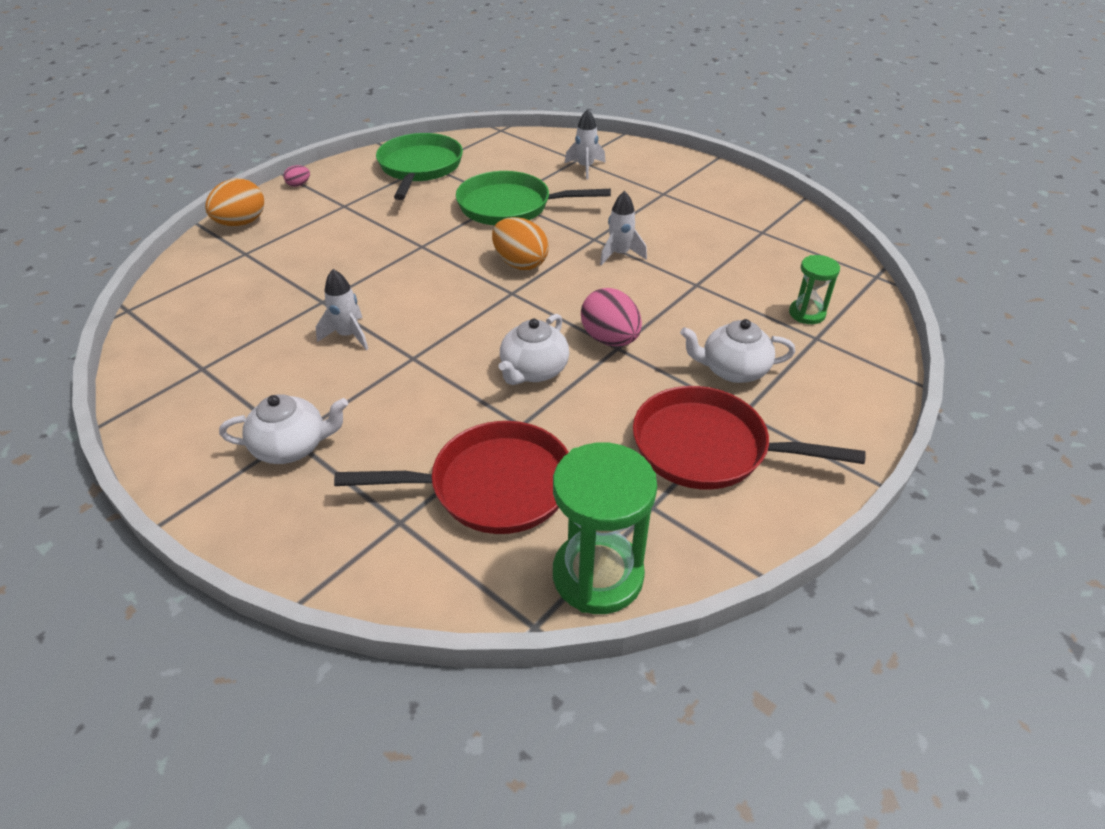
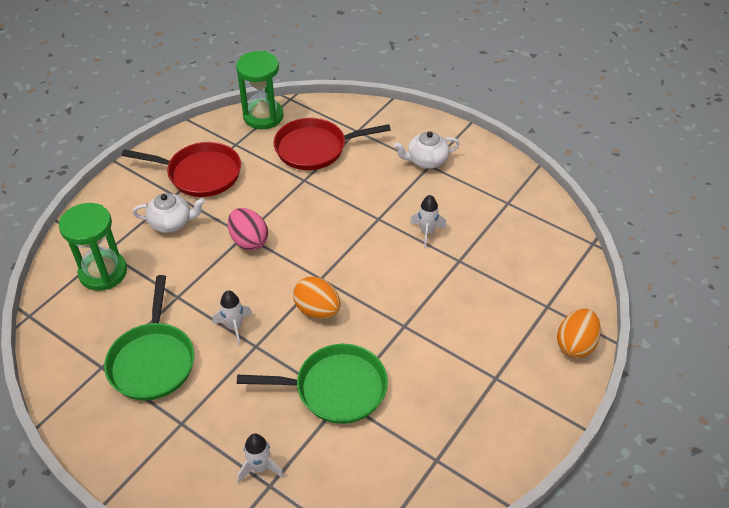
camera: 175 degrees right, 5 degrees up
pink egg [284,165,310,187] -> none
green pan [376,133,463,200] -> green pan moved to [104,275,194,401]
white teapot [499,314,569,385] -> none
green hourglass [789,255,840,324] -> green hourglass [59,203,127,291], size x1.82

